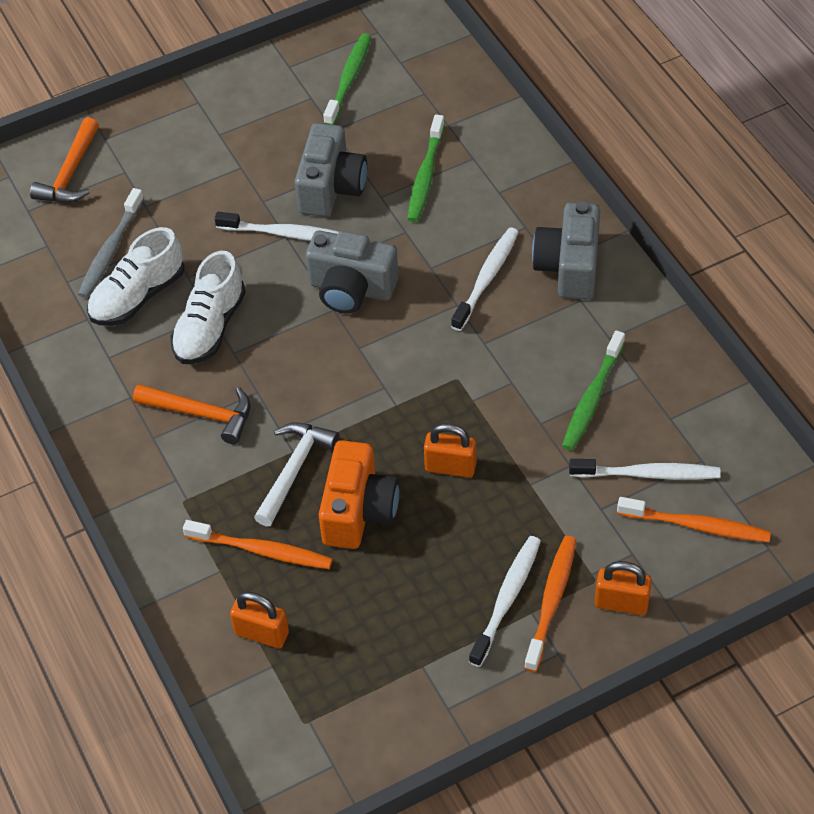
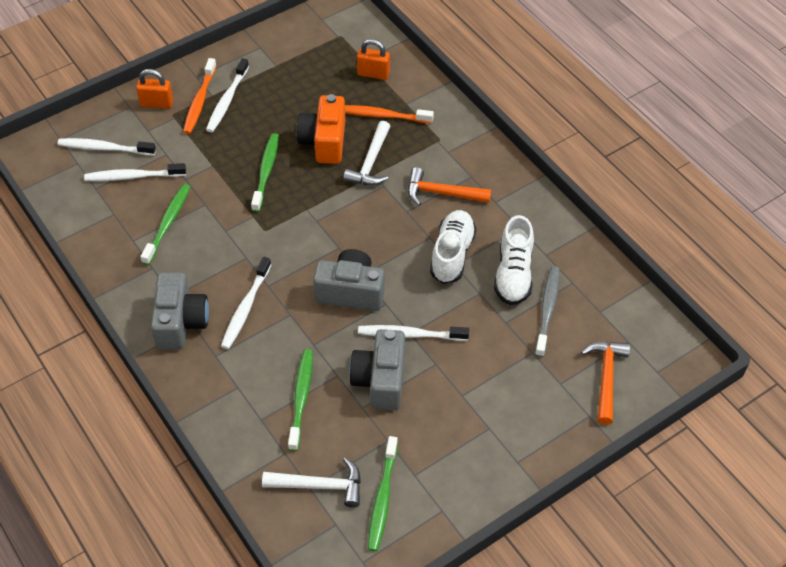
camera: 170 degrees right, 0 degrees up
white shoe [87,227,185,326] -> white shoe turned 150 degrees clockwise [494,215,534,305]
orange padlock [424,423,476,478] -> green toothbrush [251,133,279,212]
orange toothbrush [617,497,771,542] -> white toothbrush [58,138,156,155]
none -> white hammer [262,457,361,508]

